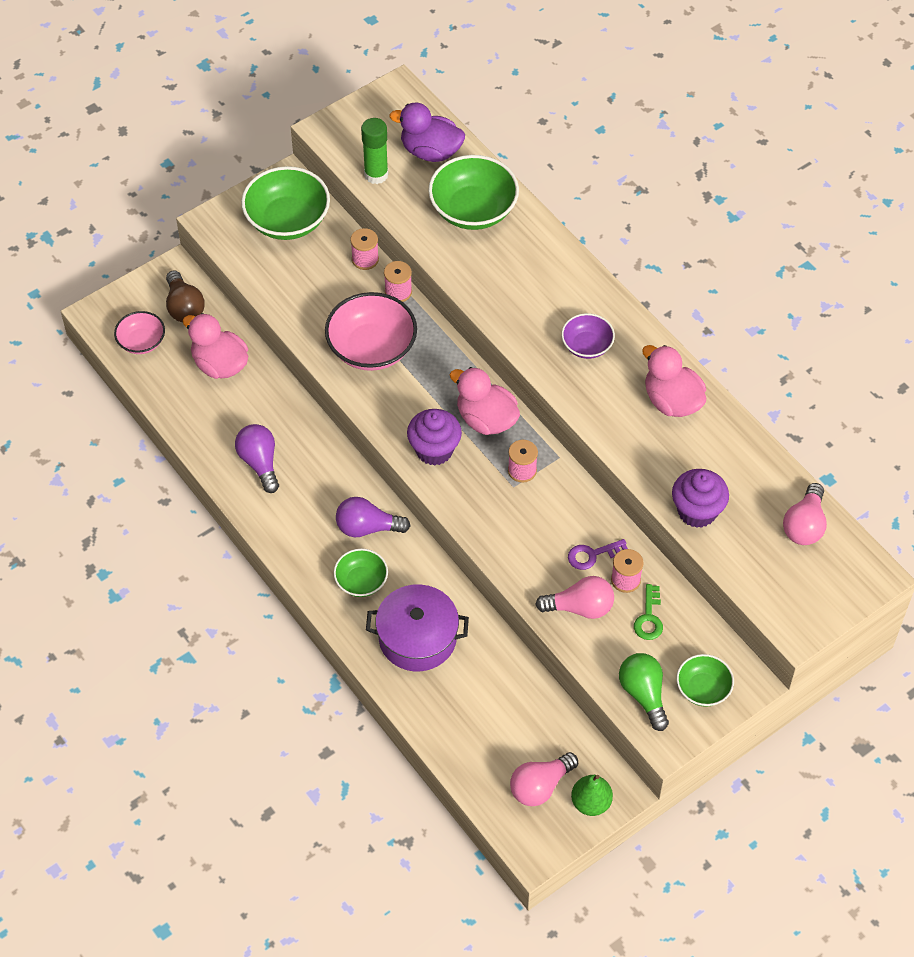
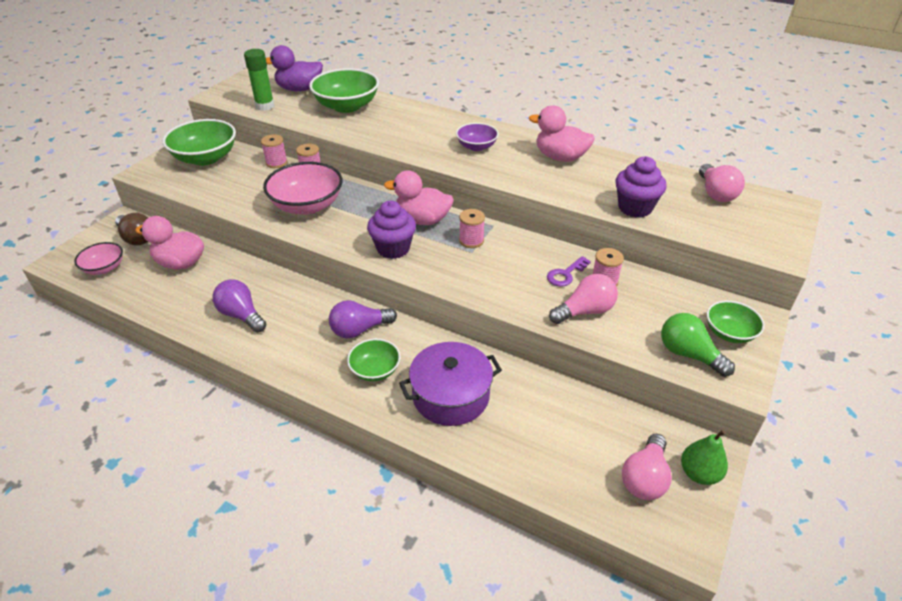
camera: 25 degrees left, 15 degrees down
green key [634,584,663,640] -> none

